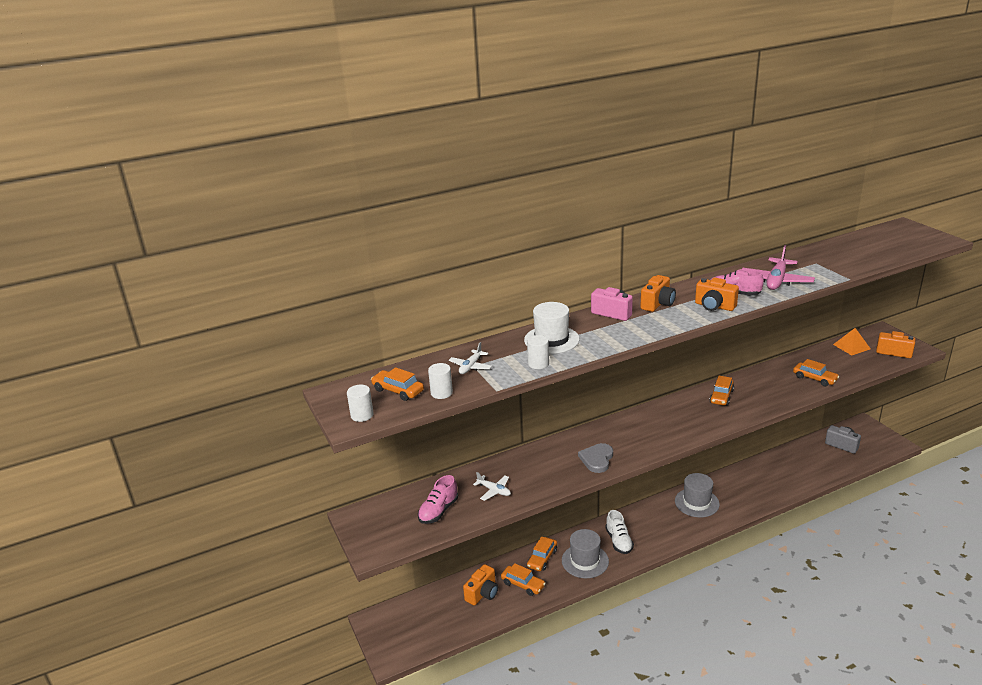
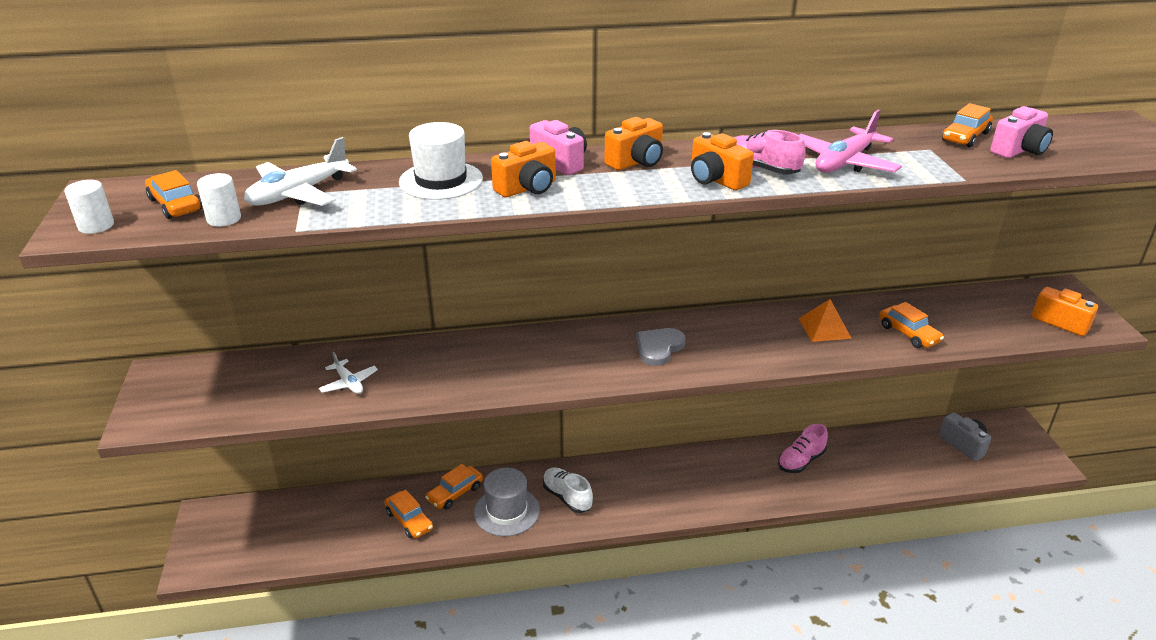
camera: 15 degrees right, 5 degrees up
pink shoe [418,475,458,524] -> pink shoe moved to [778,424,828,473]
white plane [449,342,492,374] -> white plane [244,137,357,206], size x1.75
orange camera [463,564,498,605] -> orange camera moved to [491,141,556,198]
white cylinder [527,335,549,369] -> none
grey heart [578,443,613,473] -> grey heart moved to [636,328,686,366]
white shoe [605,510,634,554] -> white shoe turned 135 degrees clockwise [543,467,593,513]
grey hat [675,473,720,517] -> none
orange car [710,376,734,406] -> orange car moved to [942,103,993,147]
orange pyramid [833,328,871,355] -> orange pyramid moved to [798,299,852,342]
none -> pink camera [990,106,1053,158]

